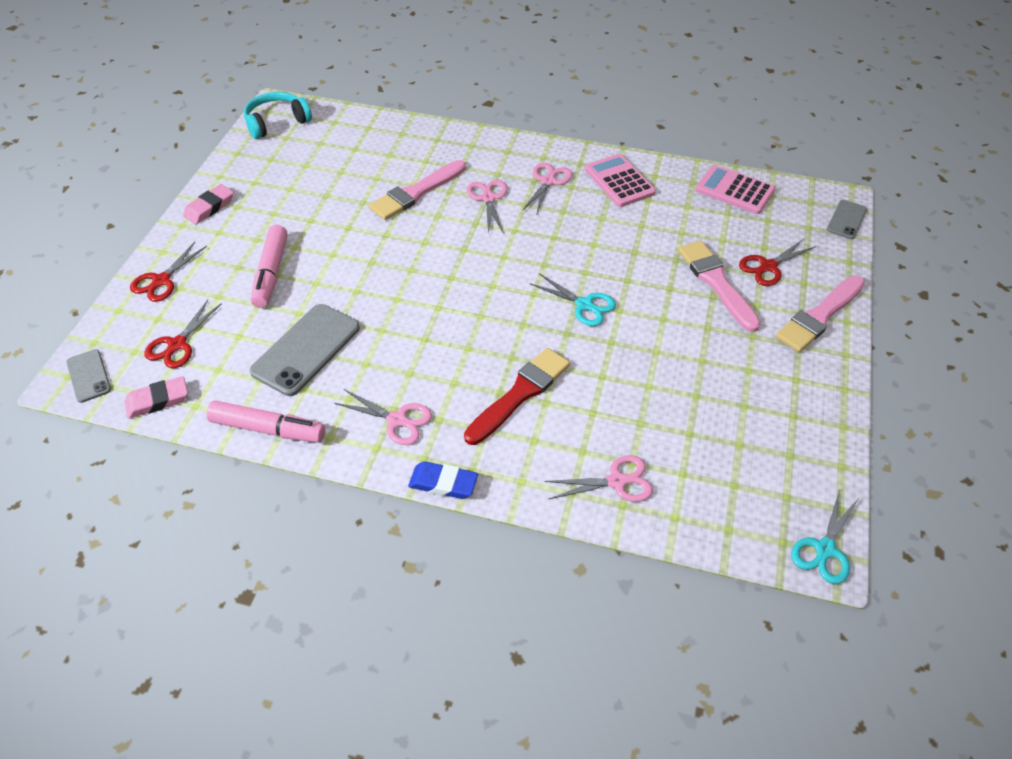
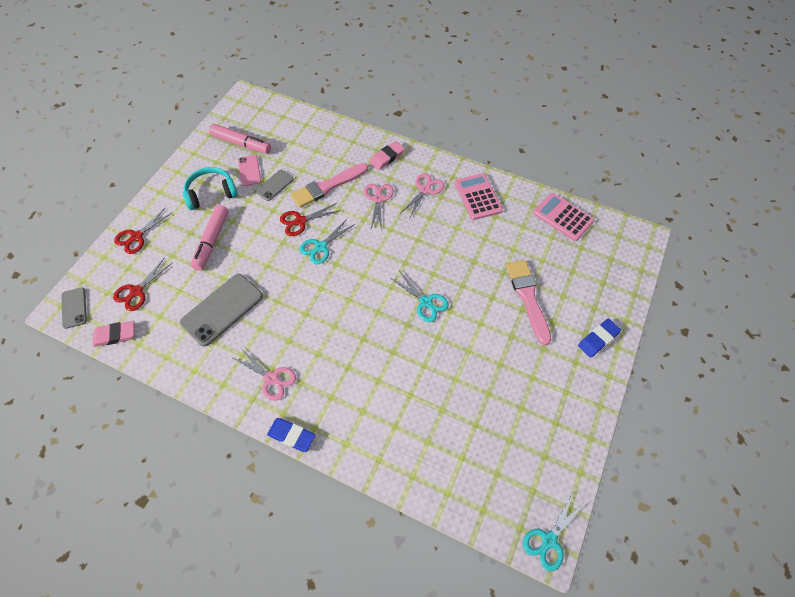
camera: 10 degrees right, 10 degrees up
pink eraser [183,184,234,224] -> pink eraser moved to [370,141,405,170]
pink marker [206,400,325,443] -> pink marker moved to [209,124,271,154]
turquoise headphones [244,92,312,139] -> turquoise headphones moved to [183,167,238,210]
red brush [464,348,570,445] -> none
pink scissors [545,455,653,502] -> none
red scissors [739,239,816,286] -> red scissors moved to [280,203,341,236]
pink brush [775,275,865,352] -> blue eraser [578,319,621,358]
grey phone [827,200,867,239] -> grey phone moved to [255,170,294,201]
none -> pink phone [238,155,261,186]
none -> turquoise scissors [299,219,355,264]

